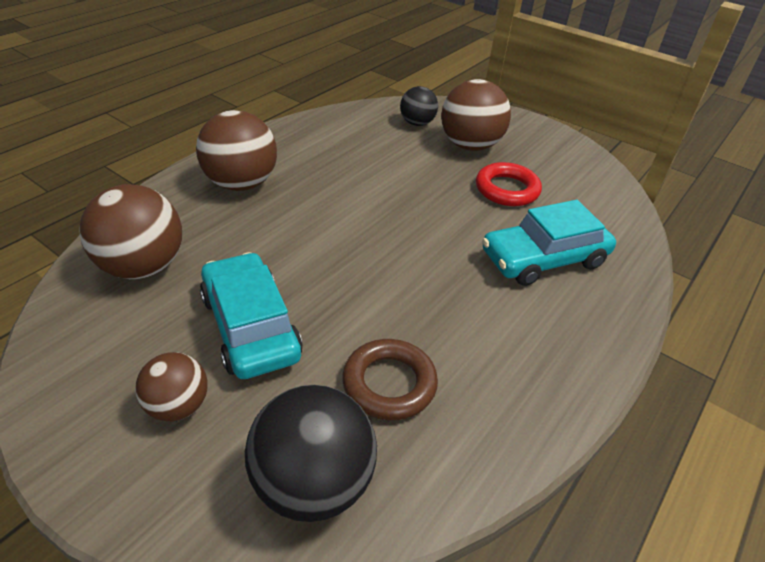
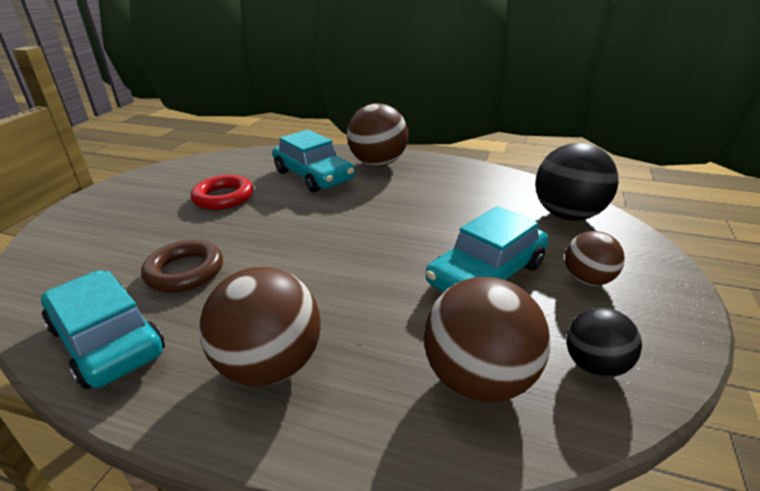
camera: 105 degrees left, 10 degrees down
brown ring [342,339,438,420] -> brown ring moved to [141,240,223,292]
black ball [400,86,438,126] -> black ball moved to [566,307,642,378]
brown ball [441,79,511,151] -> brown ball moved to [347,103,408,166]
none -> turquoise car [41,271,165,389]

